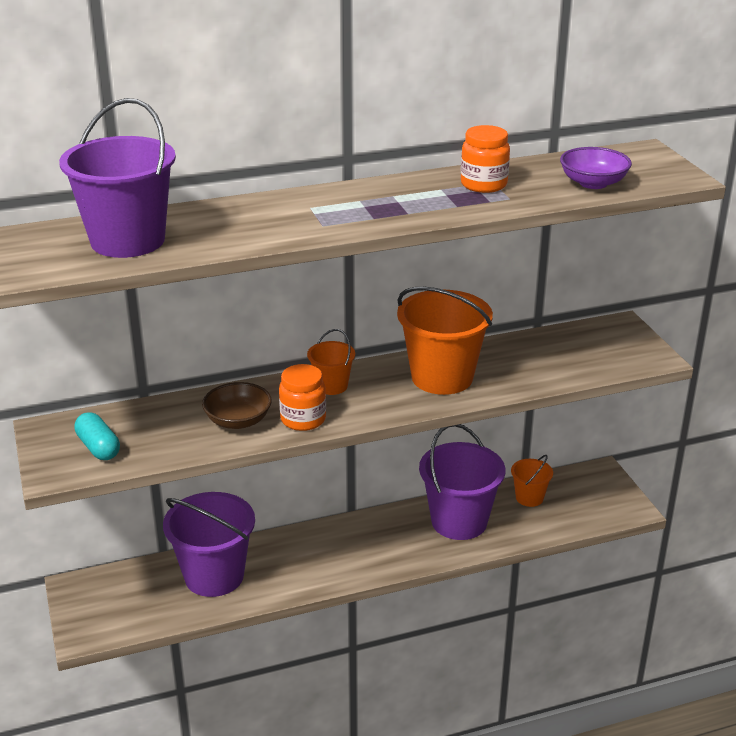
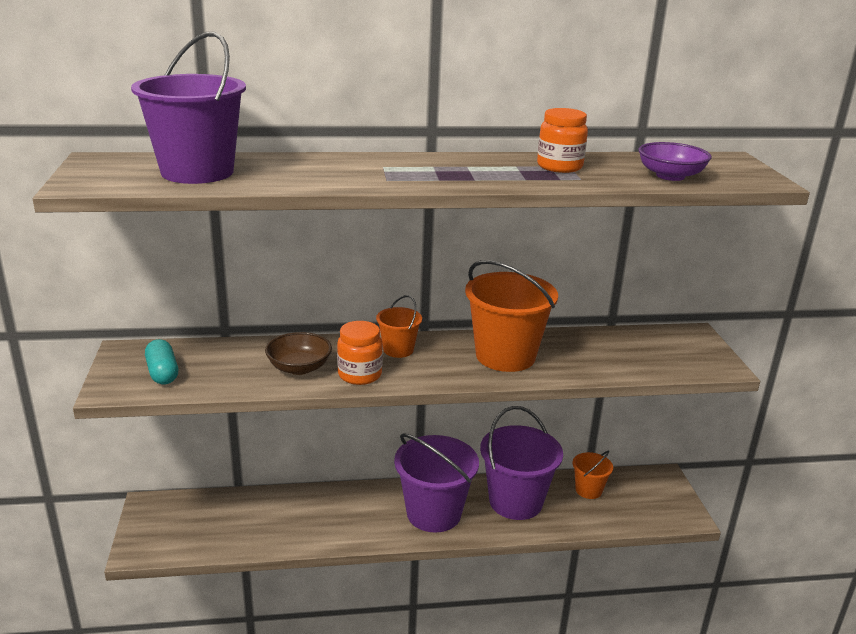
camera: 10 degrees right, 5 degrees down
purple bucket [163,492,255,597] -> purple bucket moved to [394,433,479,533]

